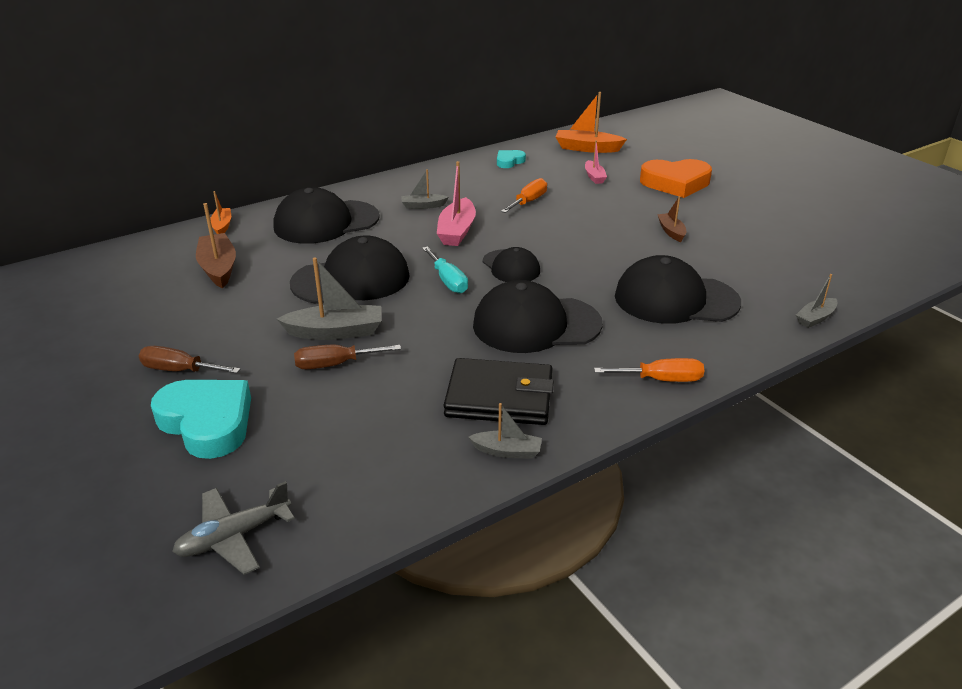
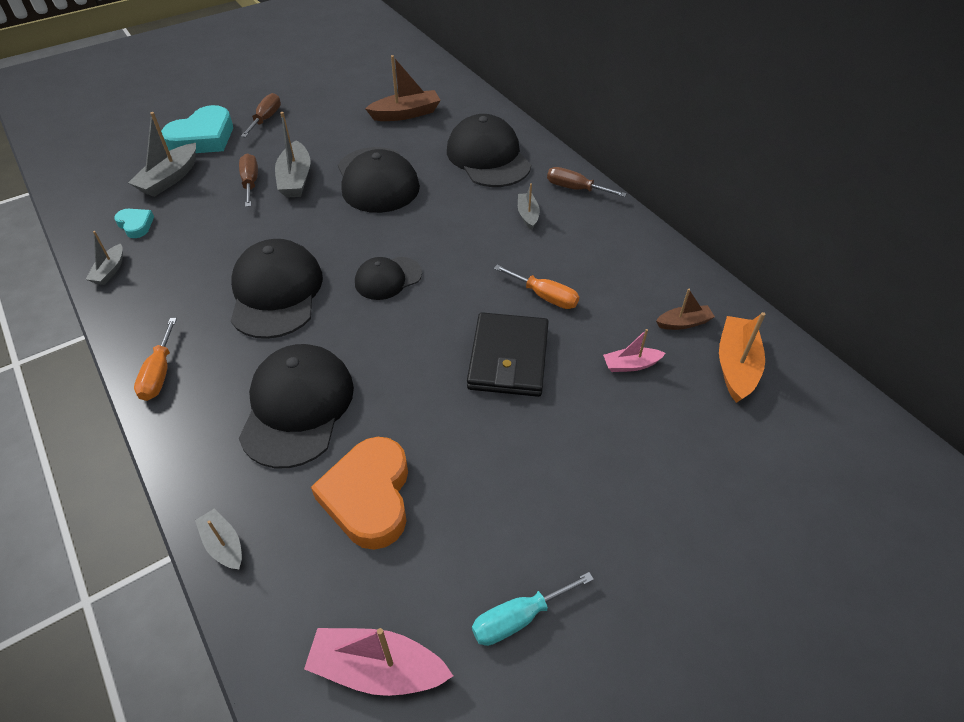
camera: 90 degrees right, 15 degrees up
grey plane [172,481,295,575] -> none
orange boat [210,191,231,234] -> none
turquoise screwdriver [422,247,468,293] -> turquoise screwdriver moved to [472,572,594,646]
pink boat [437,161,476,246] -> pink boat moved to [304,628,453,696]
black wallet [444,358,554,425] -> black wallet moved to [467,312,549,397]
turquoise heart [497,150,526,168] -> turquoise heart moved to [114,209,154,238]
orange heart [640,159,712,198] -> orange heart moved to [311,437,408,550]
brown boat [657,196,686,242] -> brown boat moved to [656,289,715,330]
none -> grey boat [128,112,196,197]
none -> brown screwdriver [547,167,627,197]

